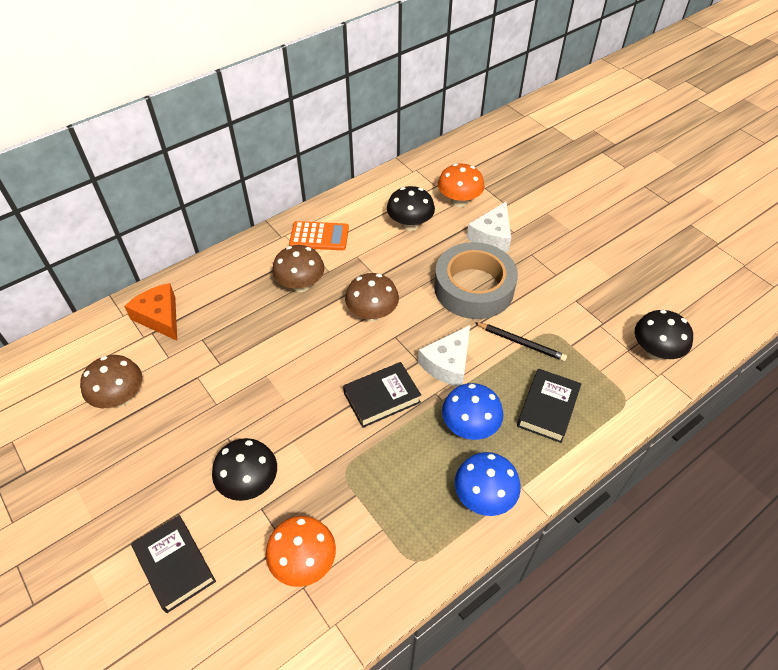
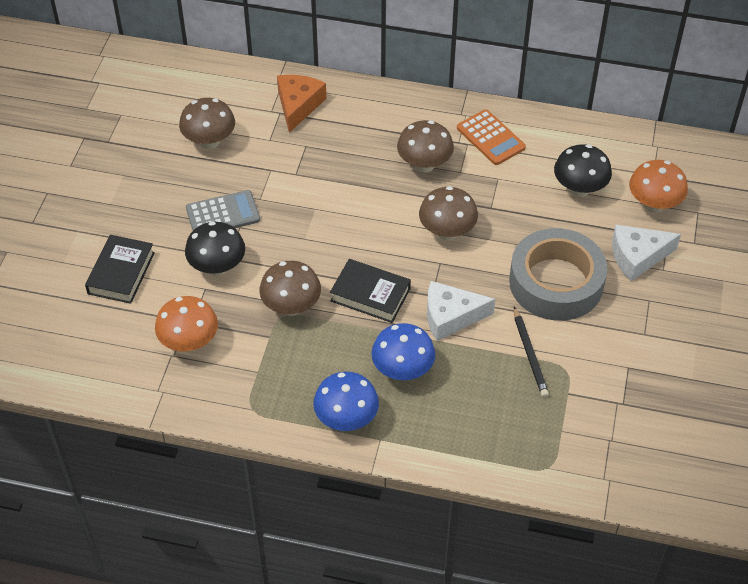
camera: 50 degrees right, 0 degrees up
black book [517,369,581,443] -> none
black mushroom [635,310,693,360] -> none
none -> grey calculator [186,190,260,230]
none -> brown mushroom [260,261,321,316]

